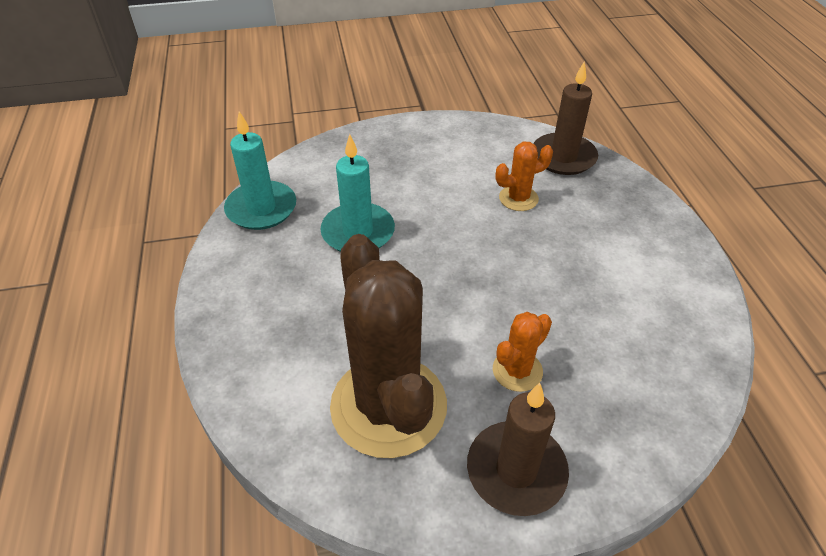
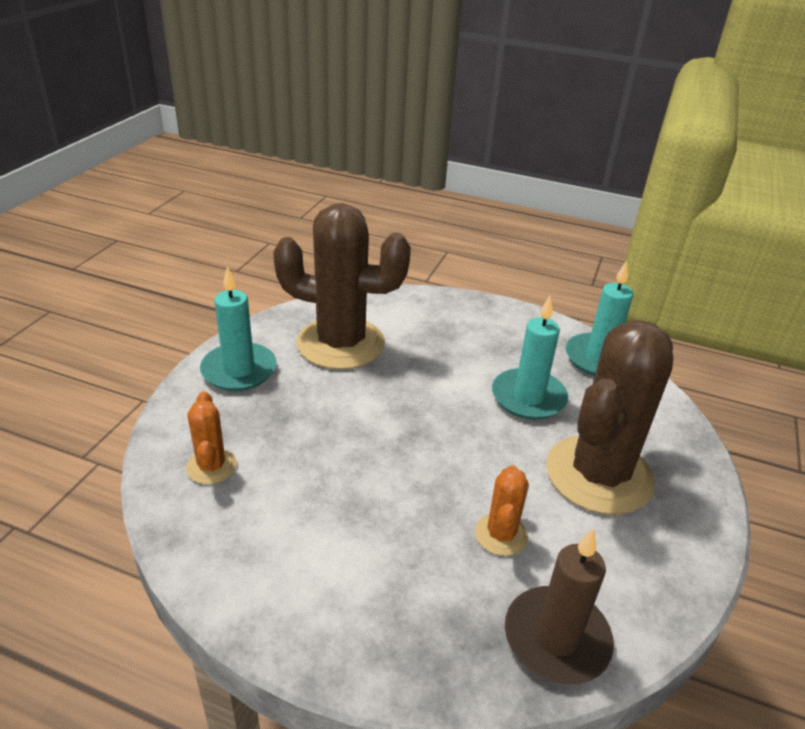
camera: 120 degrees right, 10 degrees down
brown candle [467,383,569,516] -> turquoise candle [200,266,277,391]
orange cactus [493,312,552,392] -> orange cactus moved to [186,391,237,484]
none -> brown cactus [546,320,673,515]

